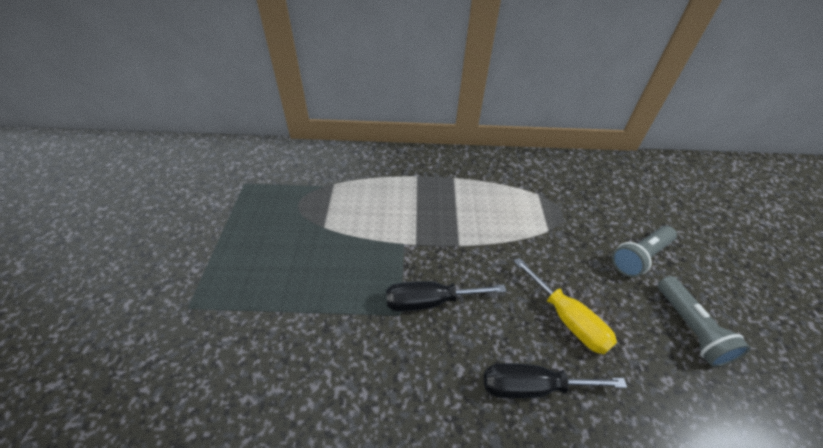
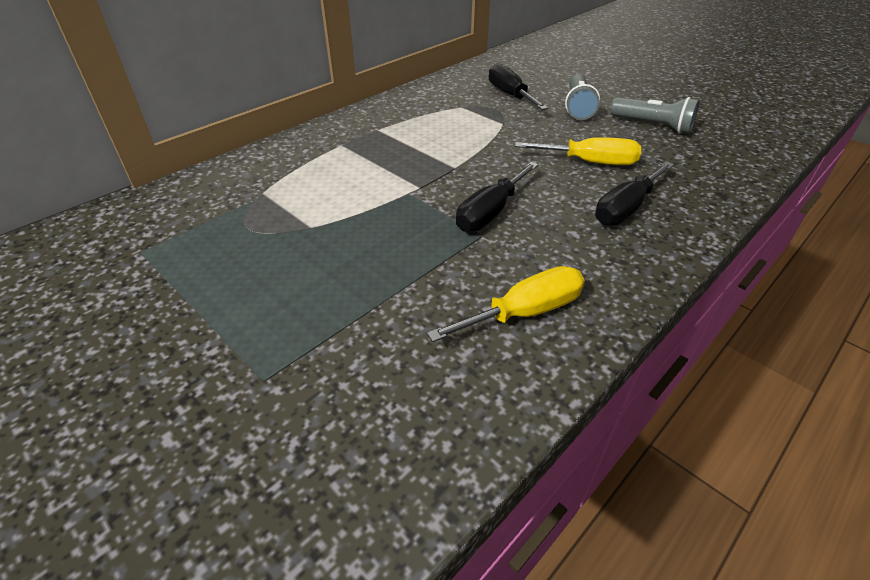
camera: 45 degrees left, 5 degrees down
none -> yellow screwdriver [427,266,585,342]
none -> black screwdriver [489,63,548,110]

